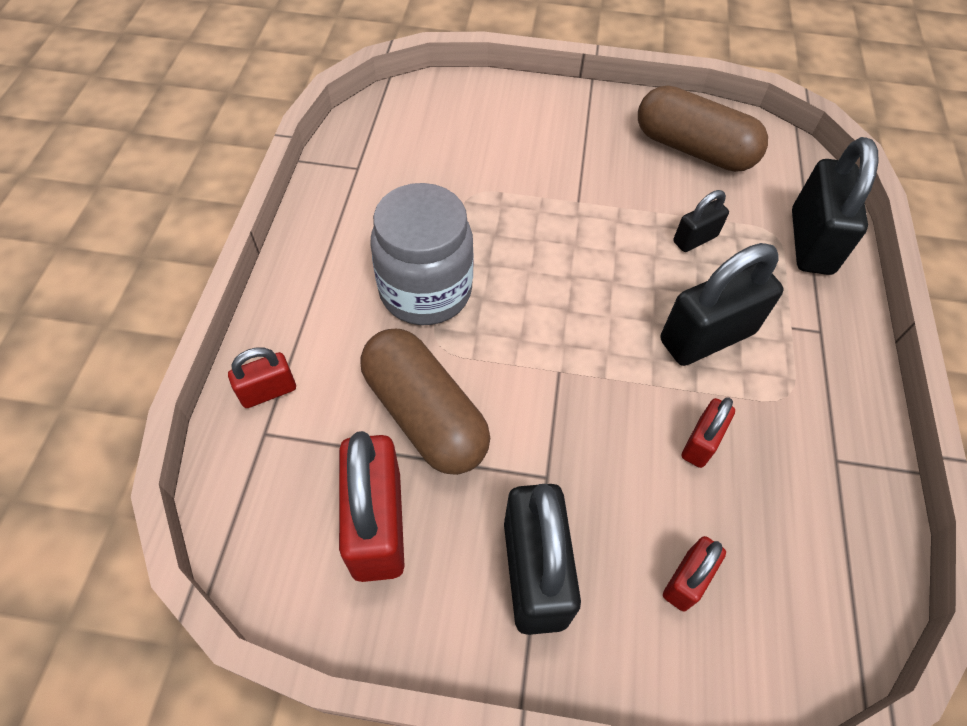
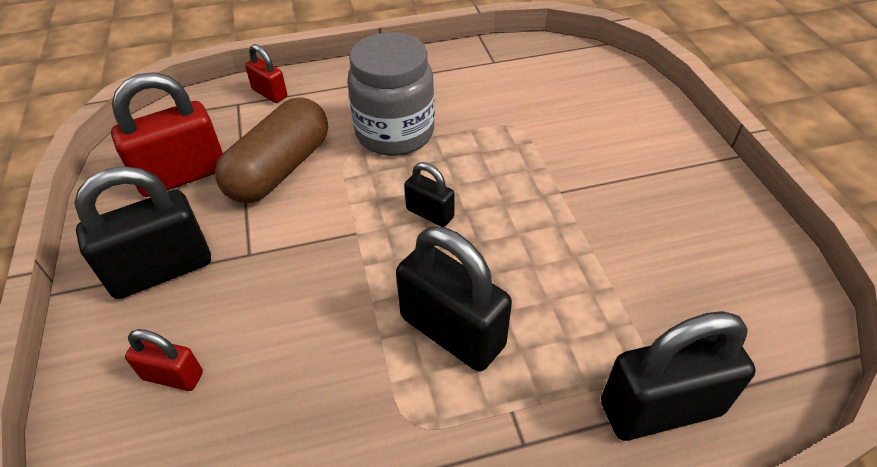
camera: 70 degrees right, 10 degrees down
brown capsule [638,85,768,172] -> none
black padlock [673,190,729,252] -> black padlock moved to [404,162,455,227]
red padlock [682,397,735,468] -> none

